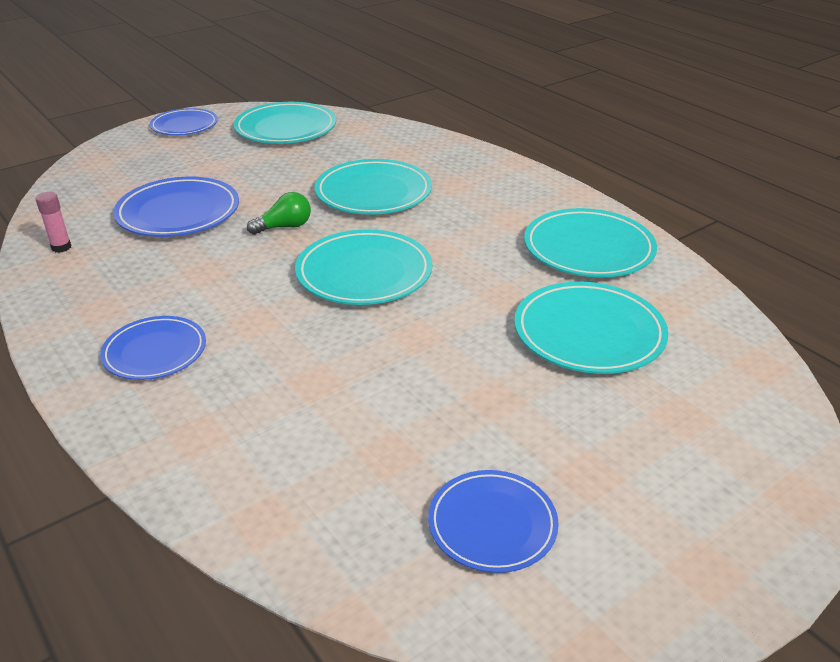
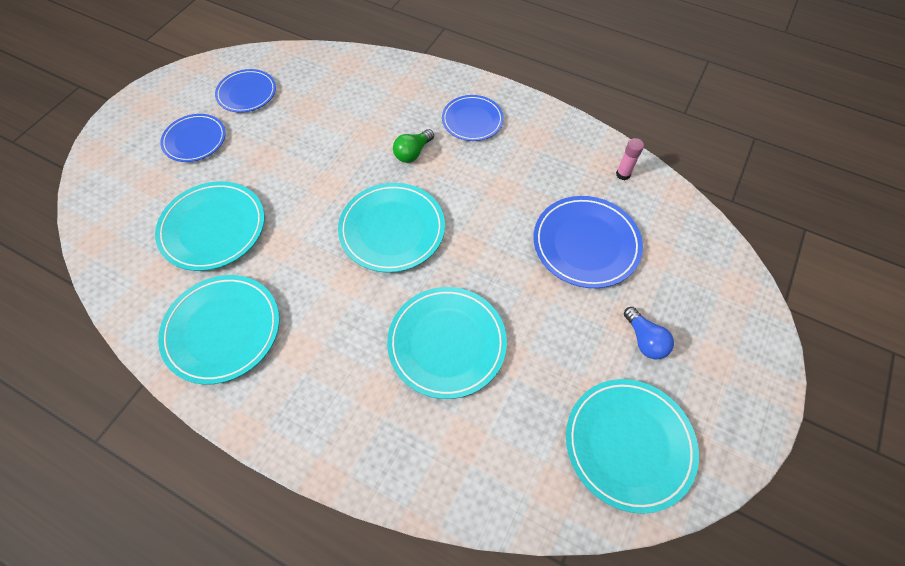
camera: 155 degrees right, 25 degrees up
blue plate [150,108,218,136] -> blue plate moved to [160,114,226,162]
green light bulb [247,192,311,235] -> green light bulb moved to [393,129,434,163]
none -> blue light bulb [624,307,674,359]

